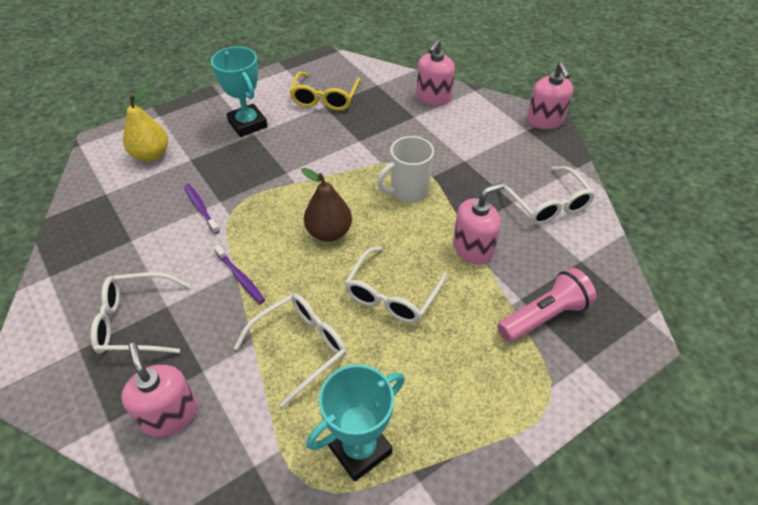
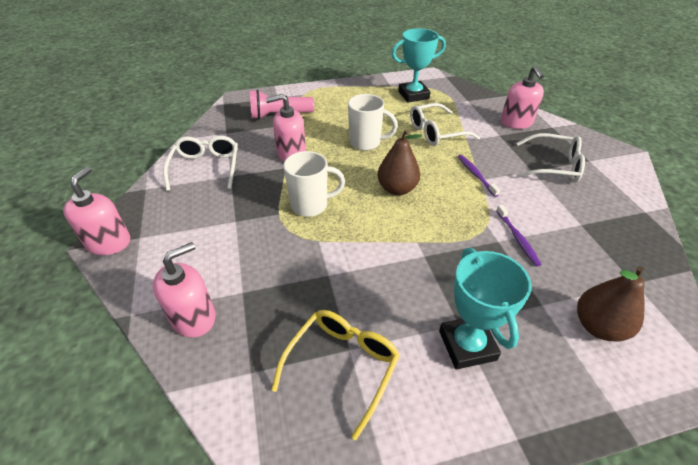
camera: 160 degrees left, 5 degrees down
yellow pear [123,88,168,162] -> brown pear [577,266,645,341]
white glasses [344,247,447,323] -> white mug [348,94,398,151]

